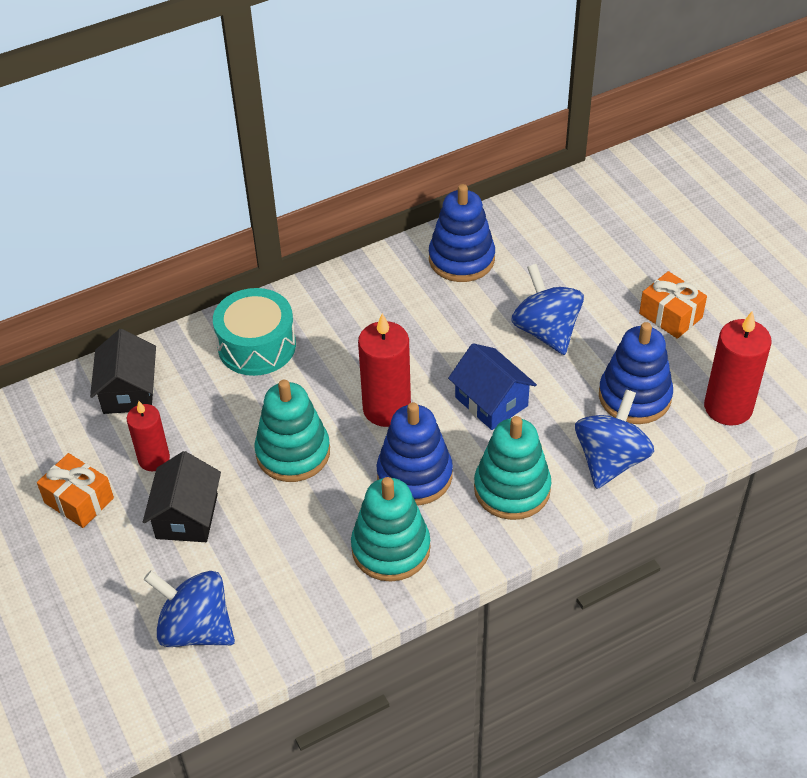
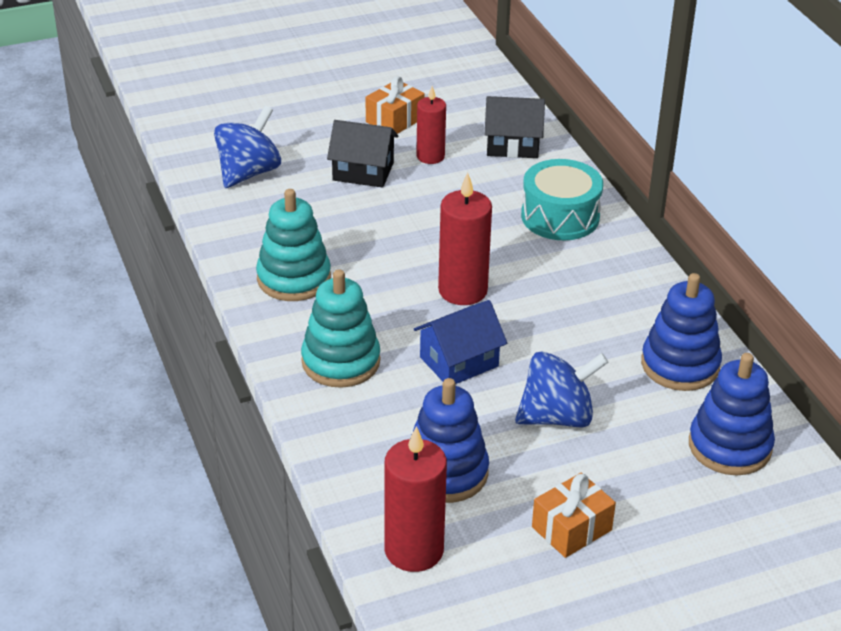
camera: 95 degrees right, 10 degrees down
turquoise stacking toy [254,380,330,482] -> none
blue stacking toy [377,402,453,505] -> blue stacking toy moved to [689,353,775,475]
blue spinning top [575,390,654,489] -> none

